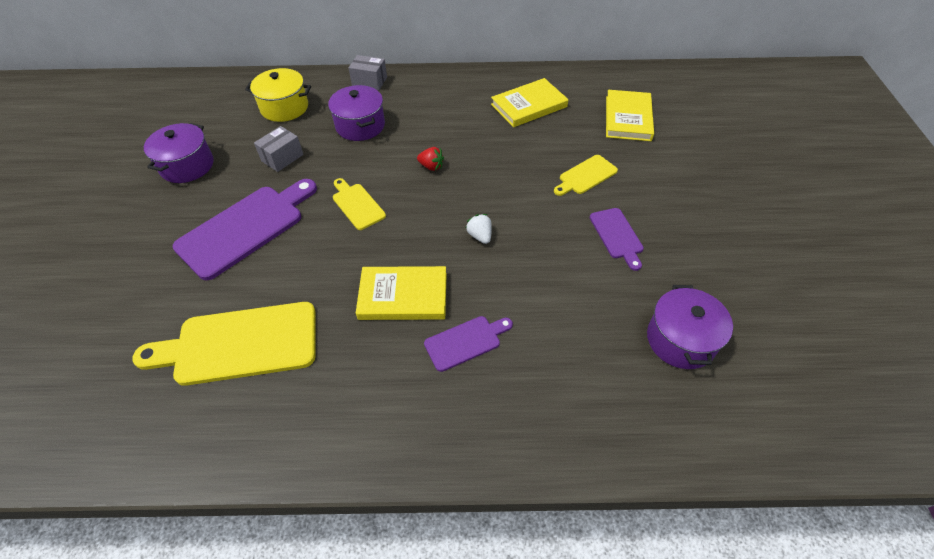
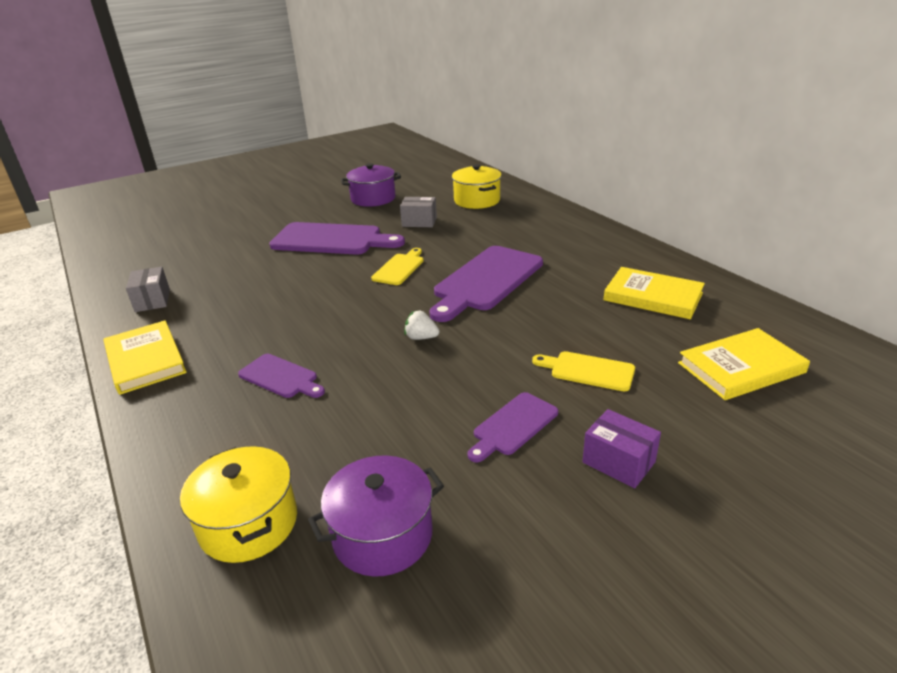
camera: 60 degrees right, 20 degrees down
yellow cutting board [132,302,316,386] -> none
purple pot [328,85,385,141] -> none
grey box [349,55,387,90] -> grey box moved to [126,267,170,312]
yellow book [356,266,447,320] -> yellow book moved to [103,321,187,395]
red strawberry [417,147,444,171] -> purple cutting board [430,246,543,322]
white strawberry [466,214,492,244] -> white strawberry turned 105 degrees counterclockwise [404,311,439,340]
none -> yellow pot [180,446,297,563]
none -> purple box [582,409,661,488]

